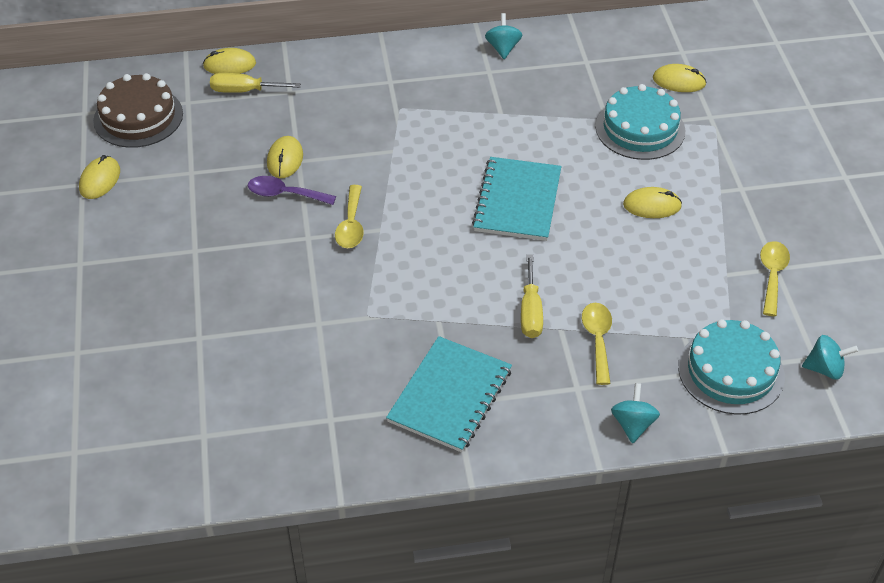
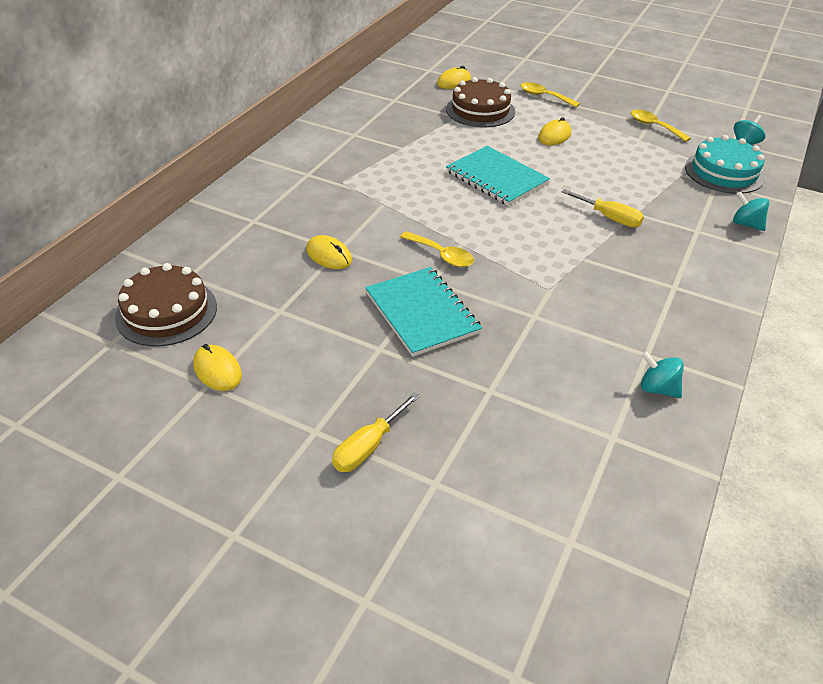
camera: 55 degrees left, 5 degrees down
yellow mouse [203,48,256,74] -> none
yellow screwdriver [210,73,301,93] -> yellow screwdriver moved to [332,392,420,472]
purple spoon [248,176,336,205] -> none
turquoise notebook [386,336,512,453] -> turquoise notebook moved to [365,267,482,357]
turquoise spinning top [485,13,522,59] -> turquoise spinning top moved to [641,351,684,398]
yellow spoon [582,303,612,385] -> yellow spoon moved to [521,82,580,108]
turquoise cake [596,84,685,160] -> brown cake [446,77,515,127]

